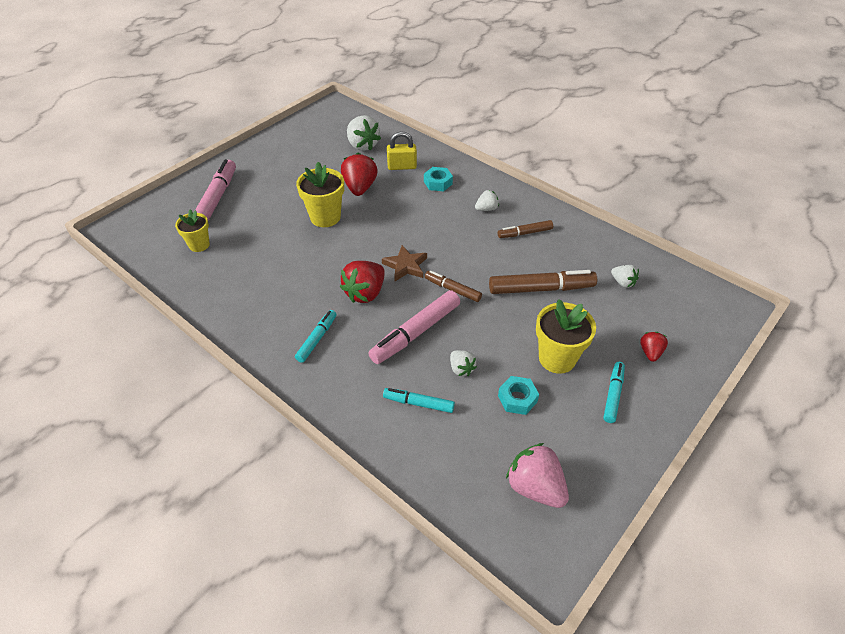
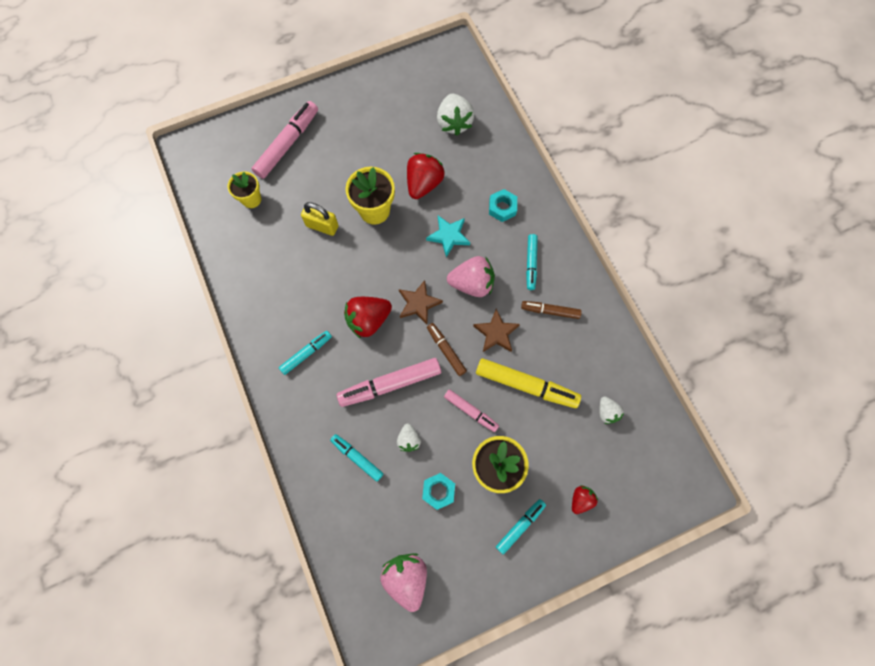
camera: 25 degrees right, 25 degrees up
yellow padlock [387,131,417,170] -> yellow padlock moved to [301,202,338,236]
white strawberry [475,190,499,211] -> turquoise marker [526,234,538,290]
brown marker [489,270,597,294] -> yellow marker [476,358,581,408]
none -> turquoise star [426,216,470,257]
none -> pink marker [444,389,499,432]
none -> pink strawberry [447,256,495,297]
none -> brown star [473,309,520,352]

